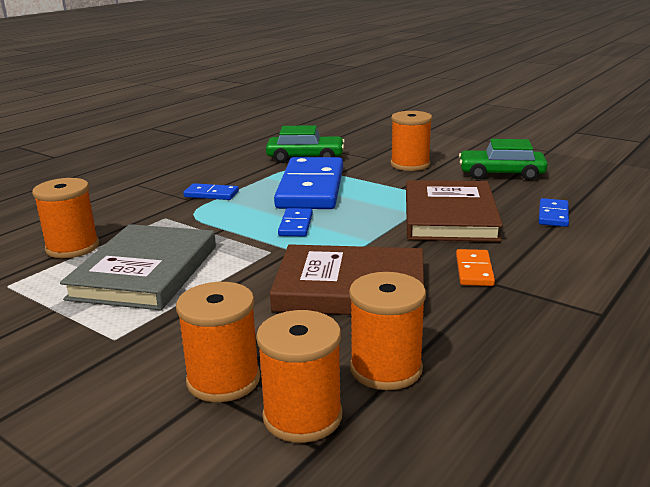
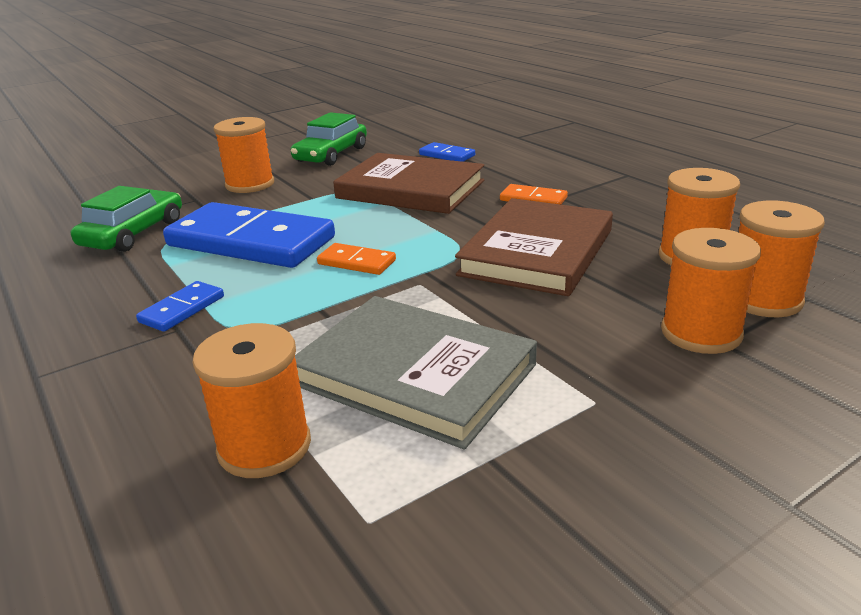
camera: 70 degrees left, 5 degrees up
blue domino [278,208,313,236] -> orange domino [317,243,396,275]

